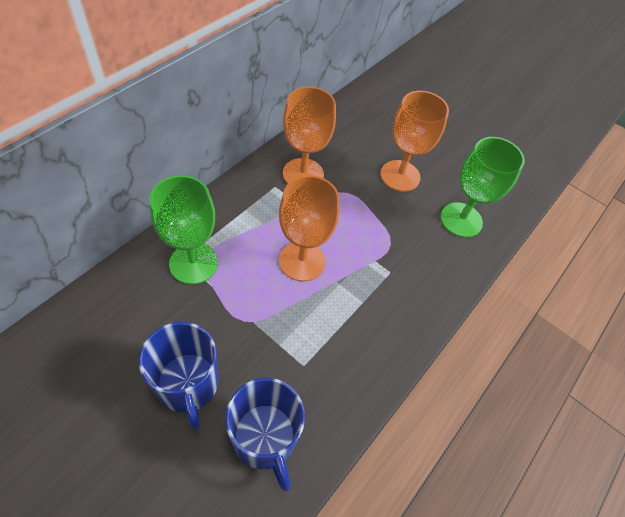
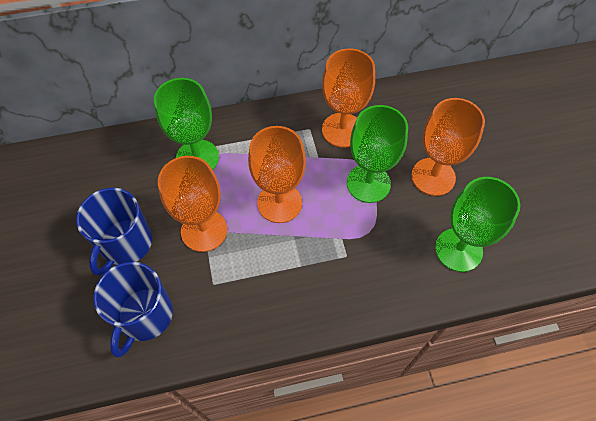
camera: 45 degrees right, 5 degrees up
none -> orange goblet [158,156,227,252]
none -> green goblet [347,105,408,203]

